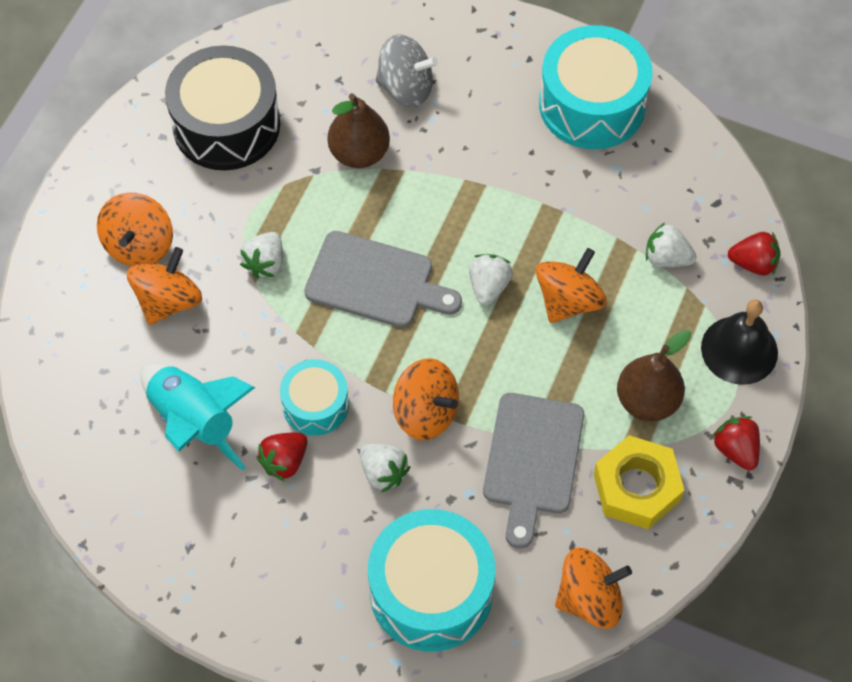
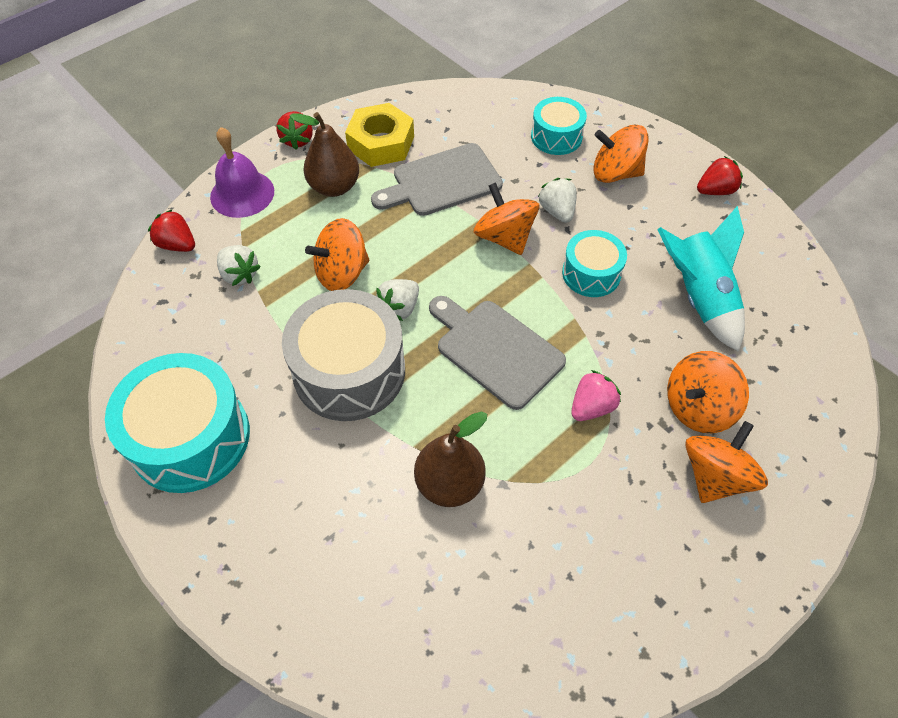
camera: 155 degrees left, 5 degrees down
black drum [165,45,280,170] -> none
white strawberry [240,232,283,278] -> pink strawberry [571,370,621,421]
red strawberry [257,432,307,481] -> red strawberry moved to [697,156,743,195]
turquoise drum [368,509,495,651] -> turquoise drum [531,97,587,155], size x0.57
grey spinning top [375,34,438,107] -> none
grey cutting board [483,393,584,548] -> grey cutting board turned 150 degrees counterclockwise [371,143,503,216]
orange spinning top [555,548,632,629] -> orange spinning top moved to [593,125,649,183]
black bell [701,300,778,385] -> purple bell [210,127,274,218]
none -> grey drum [282,289,405,421]

